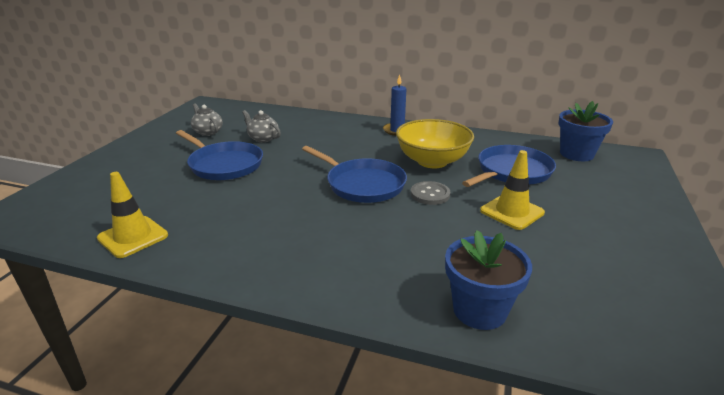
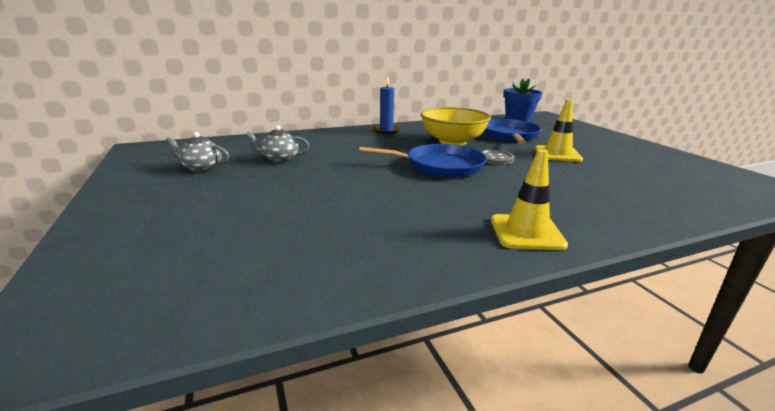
camera: 40 degrees left, 5 degrees down
yellow traffic cone [97,172,168,258] -> yellow traffic cone moved to [491,149,568,250]
blue pan [176,130,263,180] -> none
blue flower pot [445,230,532,330] -> none

